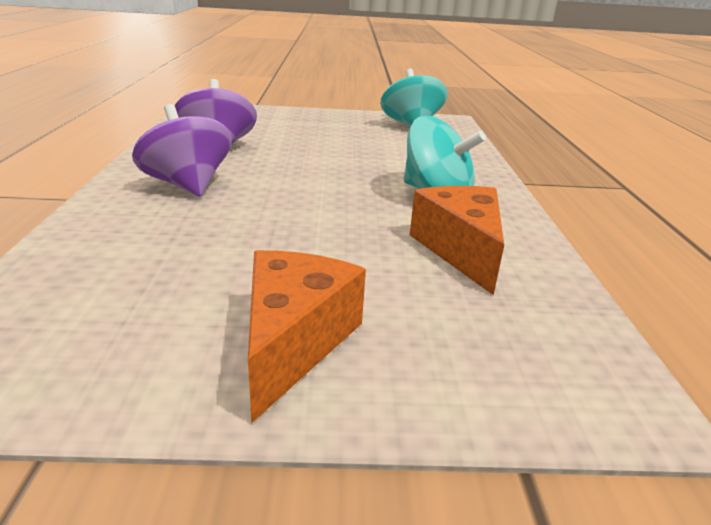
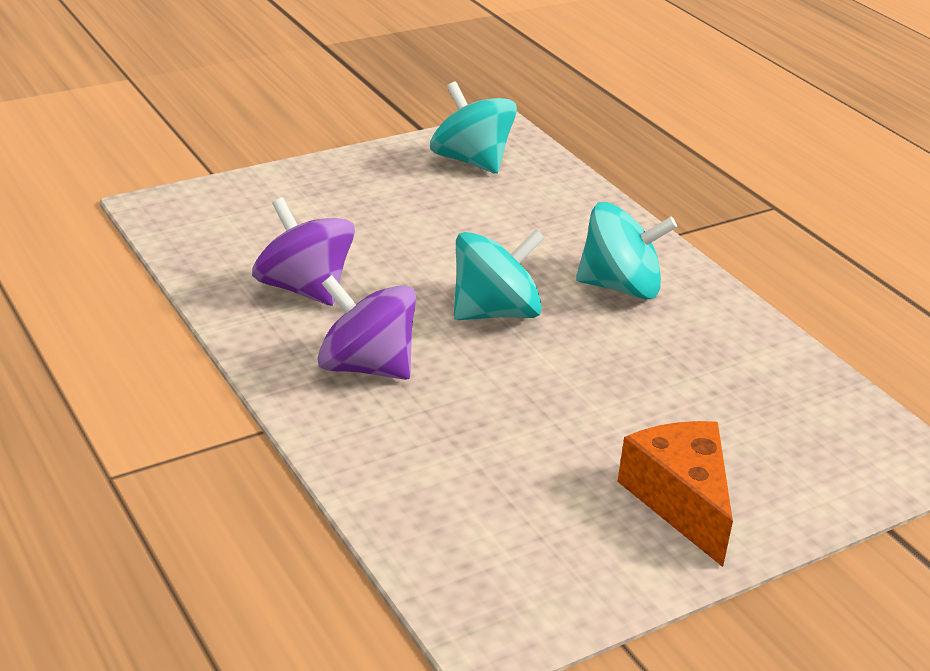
camera: 30 degrees left, 5 degrees up
orange cheese [410,186,504,295] -> none
none -> turquoise spinning top [454,229,545,320]

